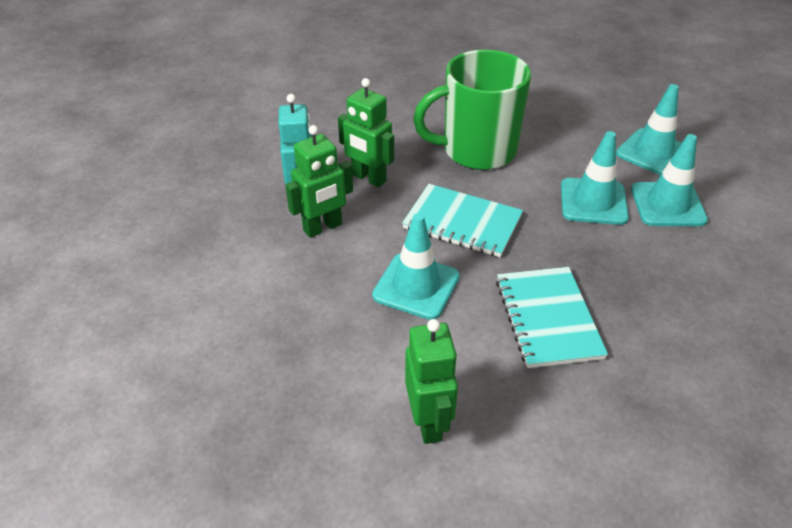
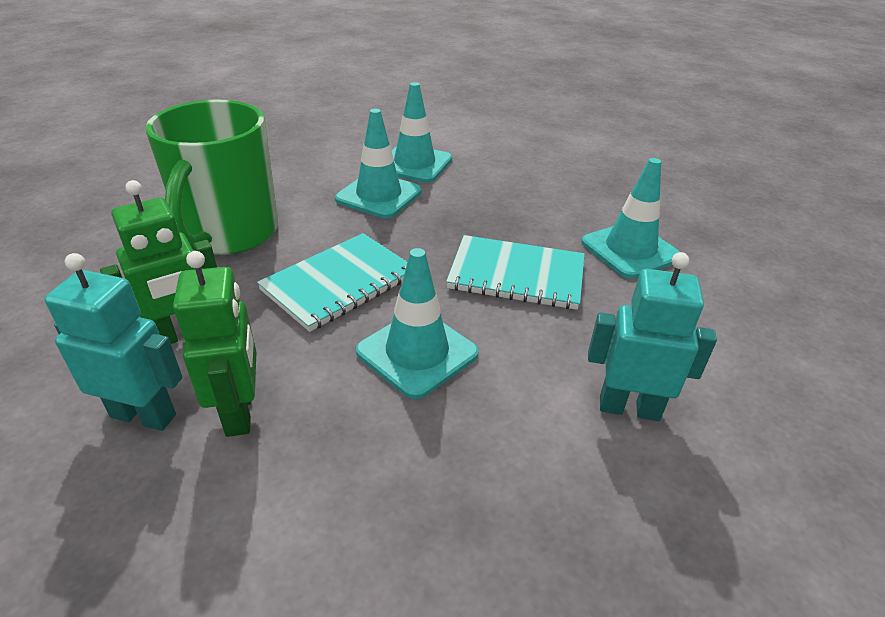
camera: 70 degrees left, 5 degrees down
green robot [405,319,458,444] -> turquoise robot [588,252,717,421]
turquoise traffic cone [616,84,682,175] -> turquoise traffic cone moved to [581,158,680,278]

